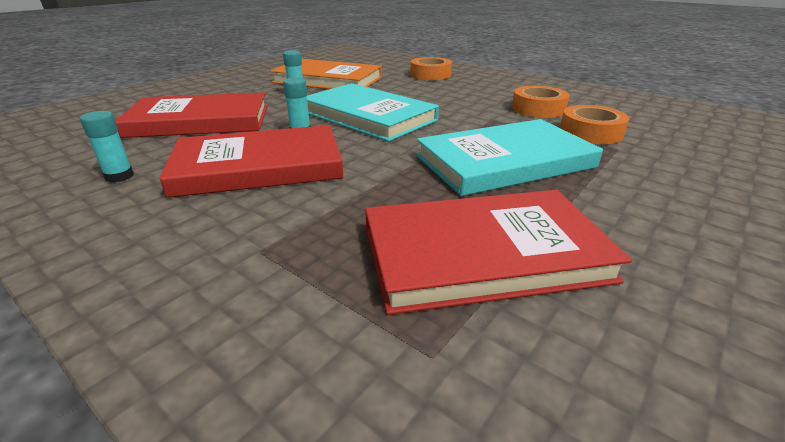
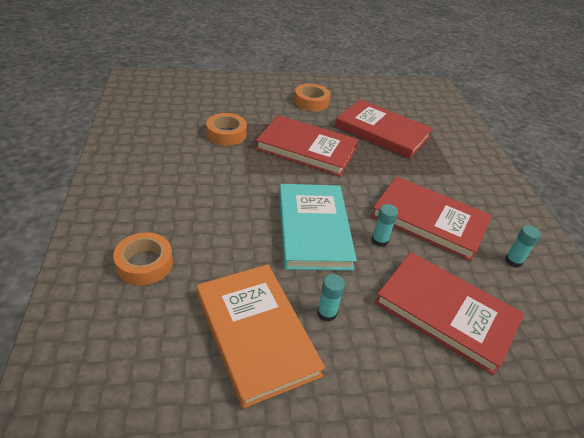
camera: 140 degrees left, 10 degrees up
turquoise book [416,119,603,196] -> red book [255,115,359,176]
orange tape [512,86,569,118] -> orange tape moved to [294,84,330,111]

